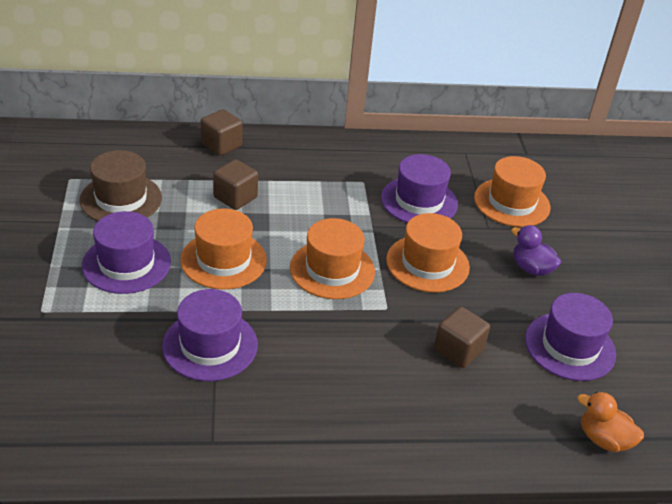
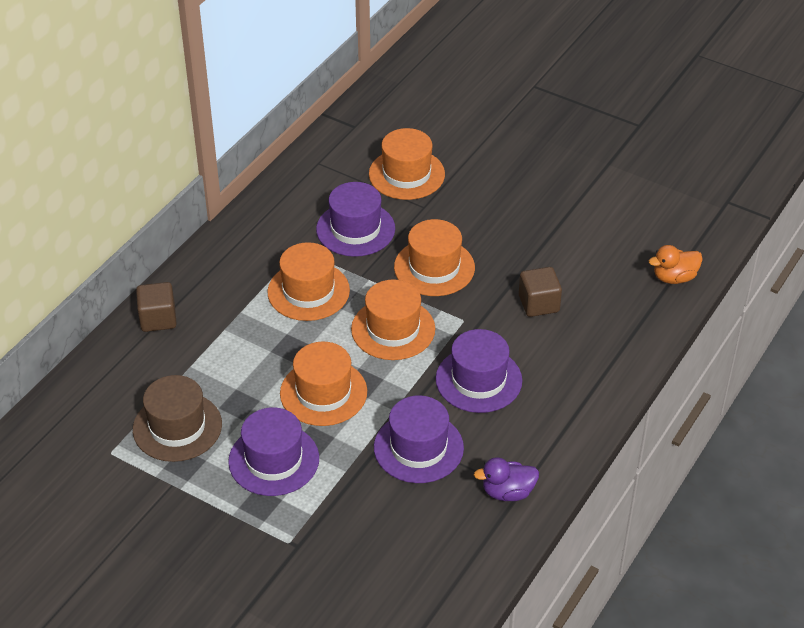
camera: 50 degrees left, 5 degrees up
brown cube [213,159,258,210] -> none
purple duck [511,225,561,276] -> purple duck moved to [474,457,539,501]
purple hat [525,293,616,381] -> purple hat moved to [436,329,522,413]
none -> orange hat [267,242,350,321]

